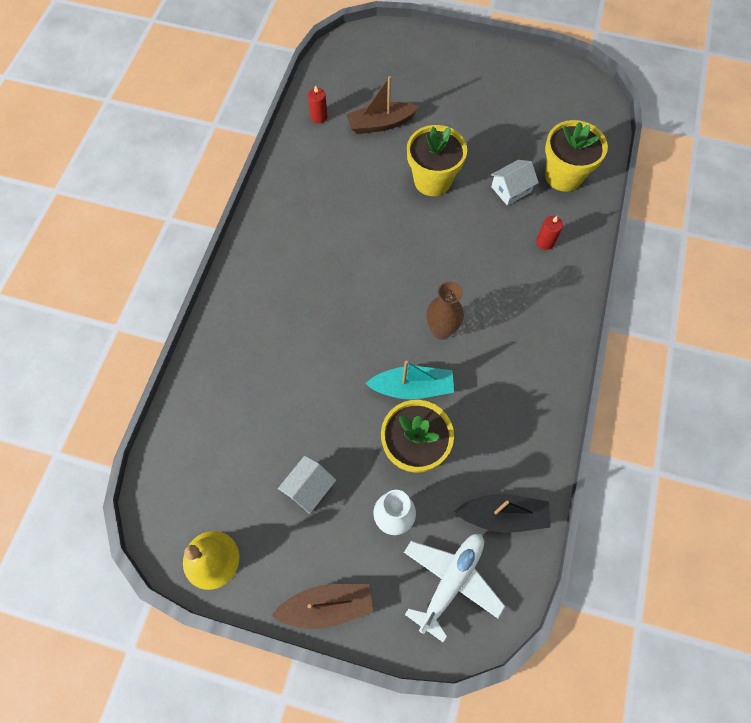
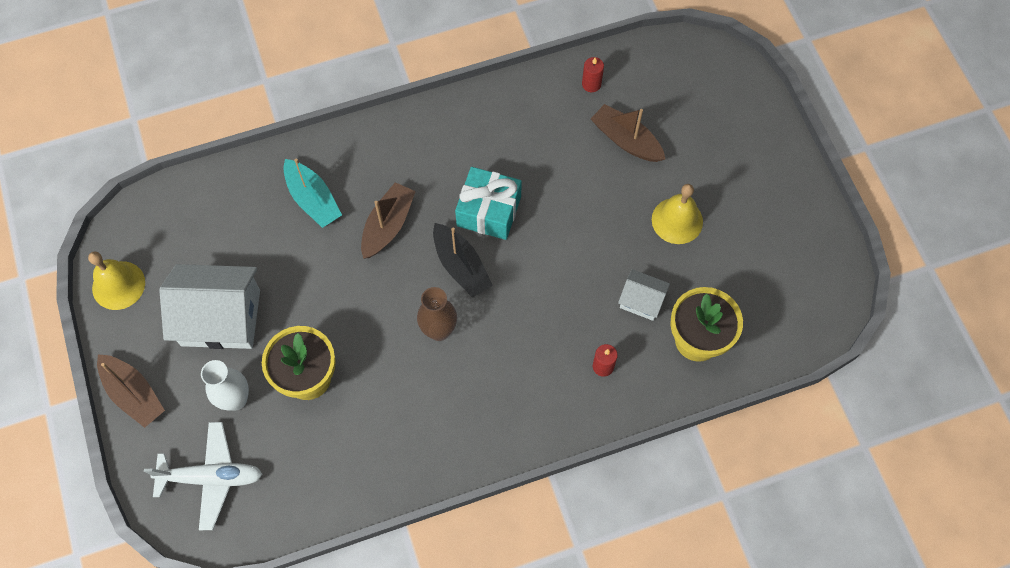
camera: 55 degrees right, 0 degrees up
white house [278,456,336,514] -> white house [159,264,260,349], size x1.99
turquoise boat [365,360,454,399] -> turquoise boat moved to [283,158,342,228]
yellow flower pot [407,125,467,196] -> none
black boat [454,494,551,533] -> black boat moved to [433,223,493,298]
none -> brown boat [361,182,416,259]
none -> turquoise gift [455,167,522,240]
none -> yellow bell [652,184,703,244]

